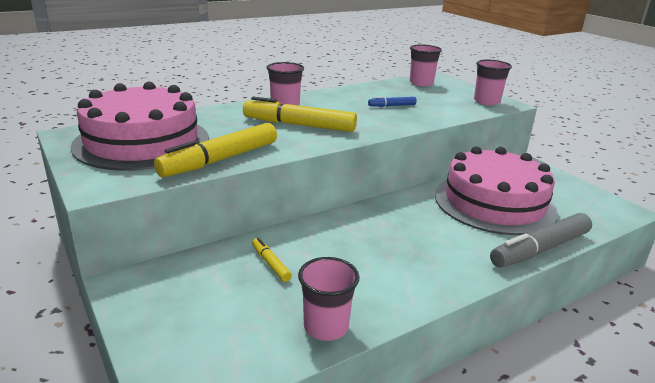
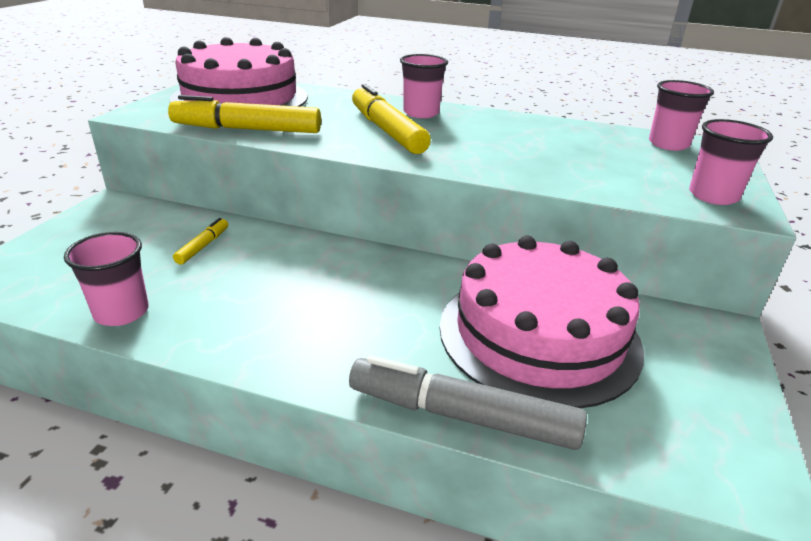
camera: 50 degrees right, 5 degrees up
blue marker [368,97,417,107] -> none

